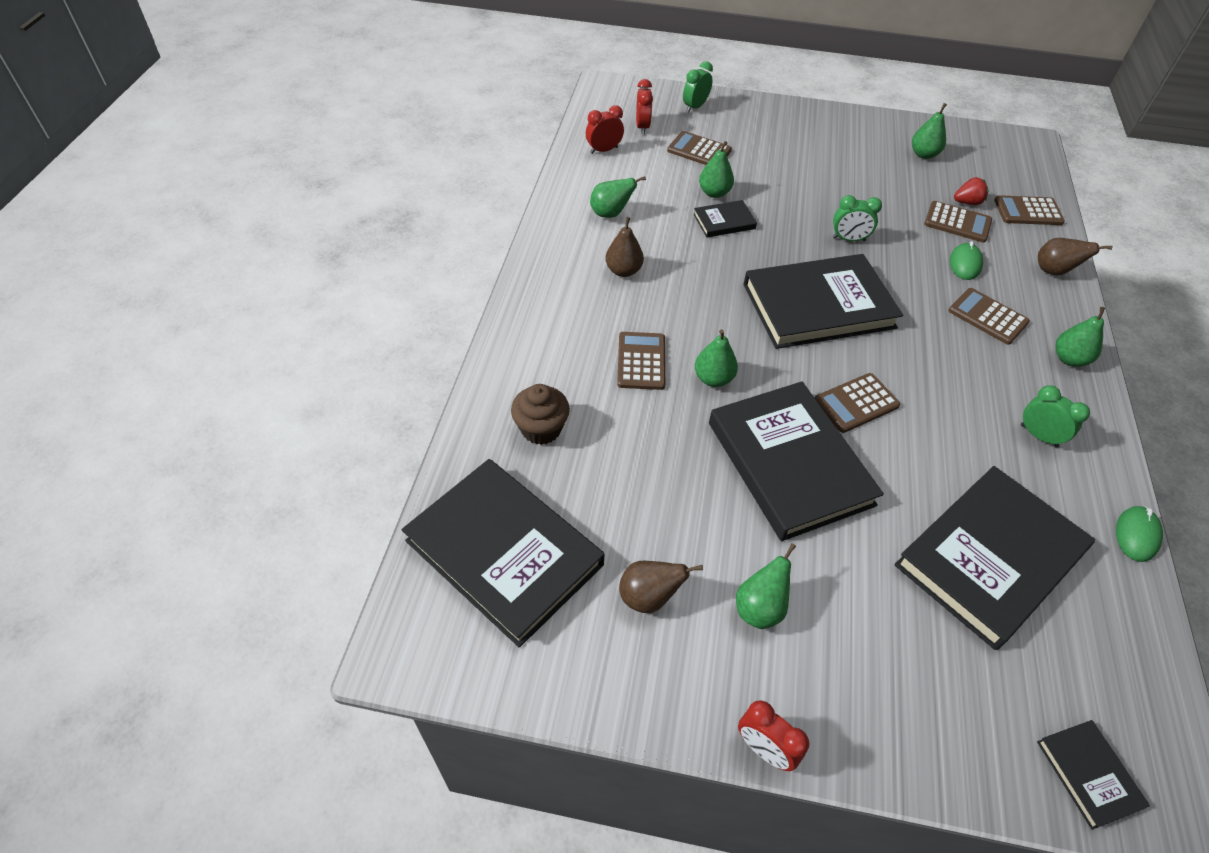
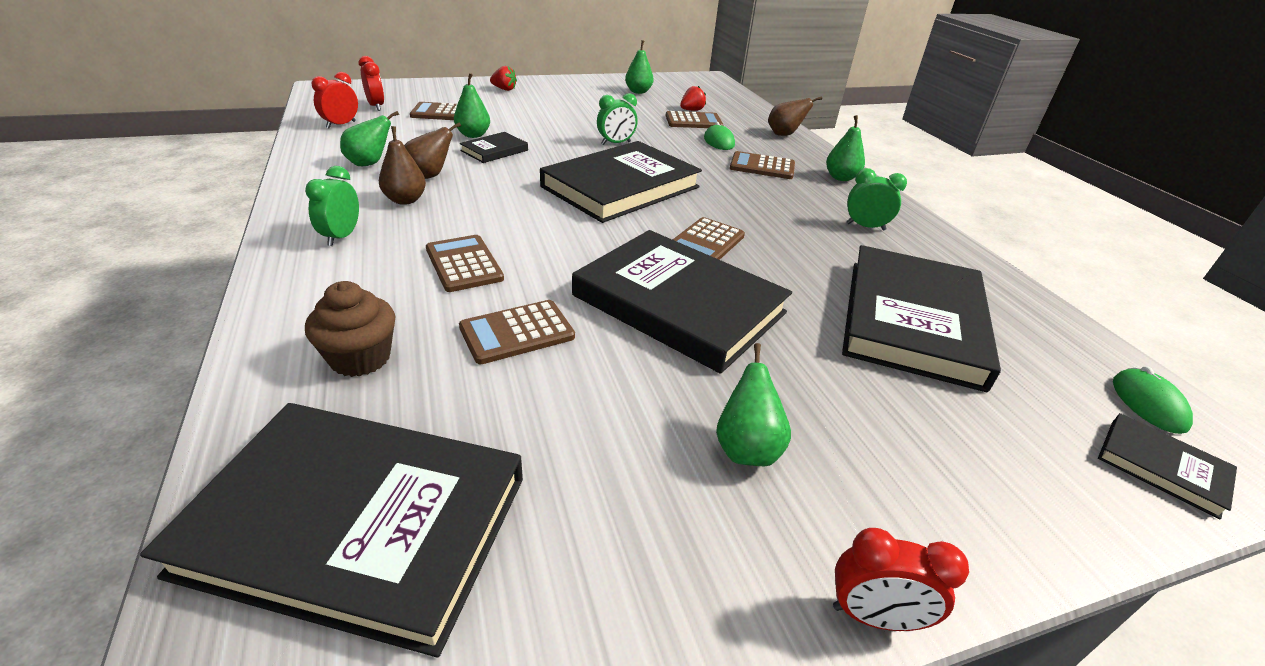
camera: 30 degrees left, 15 degrees down
brown pear [619,561,703,613] -> brown pear moved to [404,122,461,179]
green clock [683,61,713,112] -> green clock moved to [305,166,359,246]
green pear [695,329,738,387] -> none
brown calculator [994,195,1065,225] -> brown calculator moved to [459,300,575,364]
green mouse [1116,506,1163,562] -> green mouse moved to [1113,366,1193,434]
none -> red strawberry [490,66,517,91]

